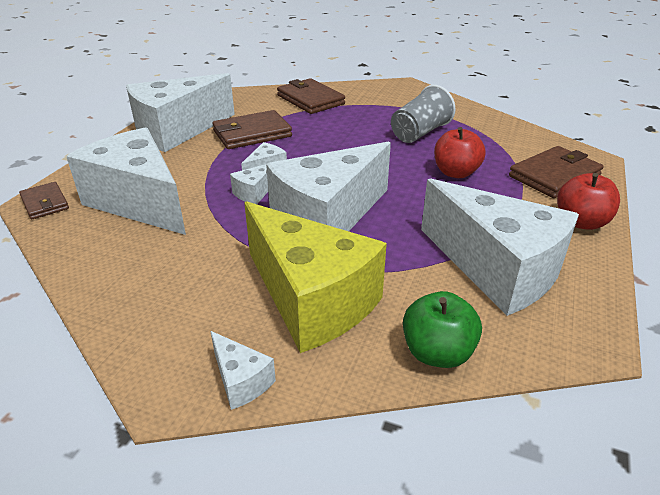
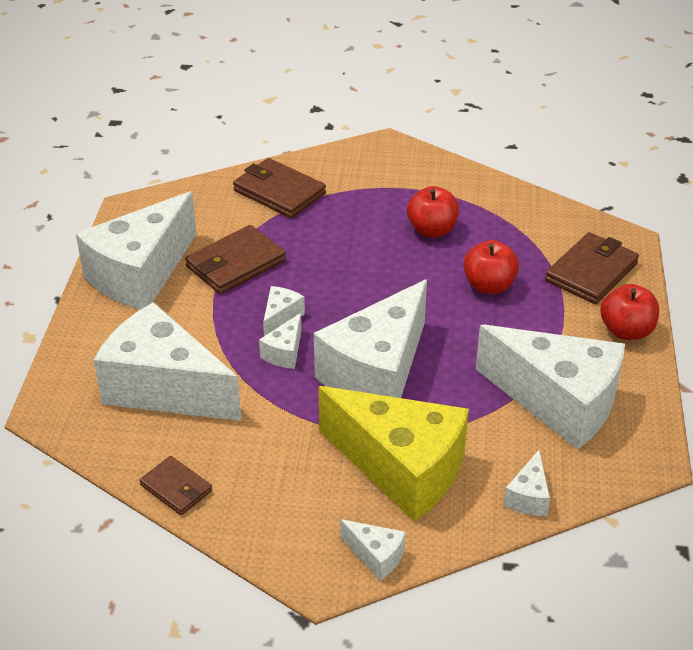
camera: 15 degrees left, 5 degrees up
brown wallet [19,182,69,219] -> brown wallet moved to [139,456,212,515]
grey cup [391,85,456,143] -> red apple [407,186,459,237]
green apple [403,291,482,368] -> white cheese [503,450,550,516]

